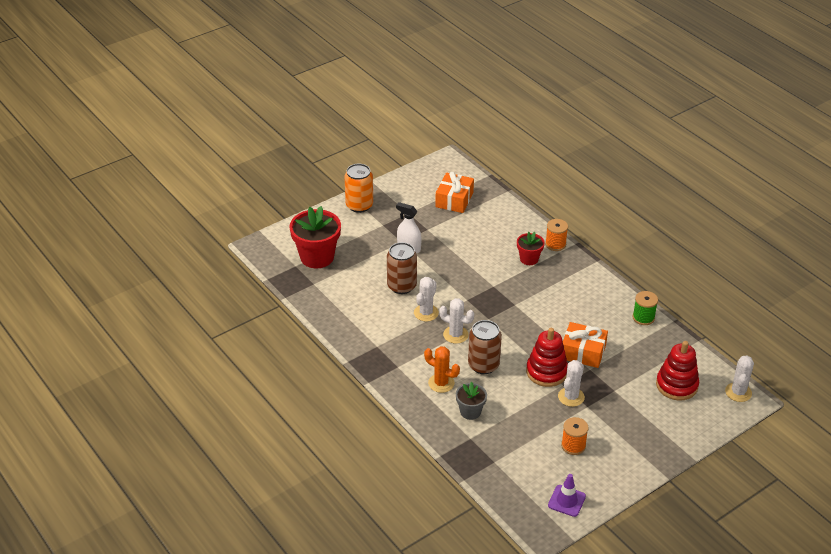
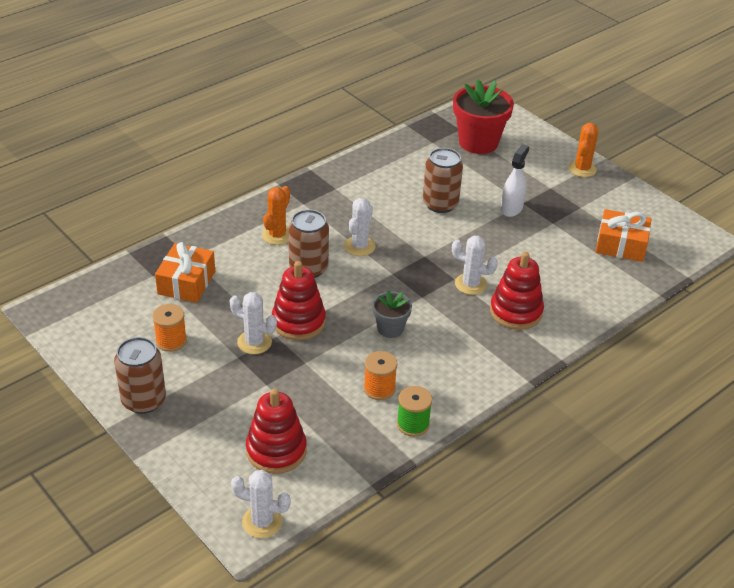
camera: 85 degrees right, 0 degrees up
orange can [345,164,373,213] -> orange cactus [568,123,598,177]
white cactus [414,277,439,321] -> white cactus moved to [452,236,498,295]
grey flower pot [456,382,487,420] -> grey flower pot moved to [372,290,412,338]
red flower pot [517,232,545,265] -> red stacking toy [490,252,544,330]
orange spool [545,219,568,251] -> orange spool moved to [364,351,398,400]
purple traffic cone [548,474,586,517] -> none
orange gift [563,322,608,368] -> orange gift moved to [155,242,215,303]
none -> brown can [114,337,166,414]

